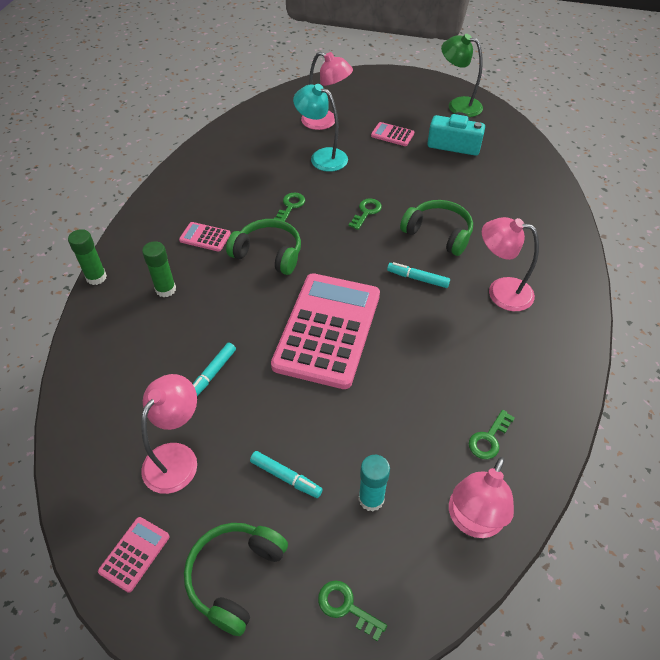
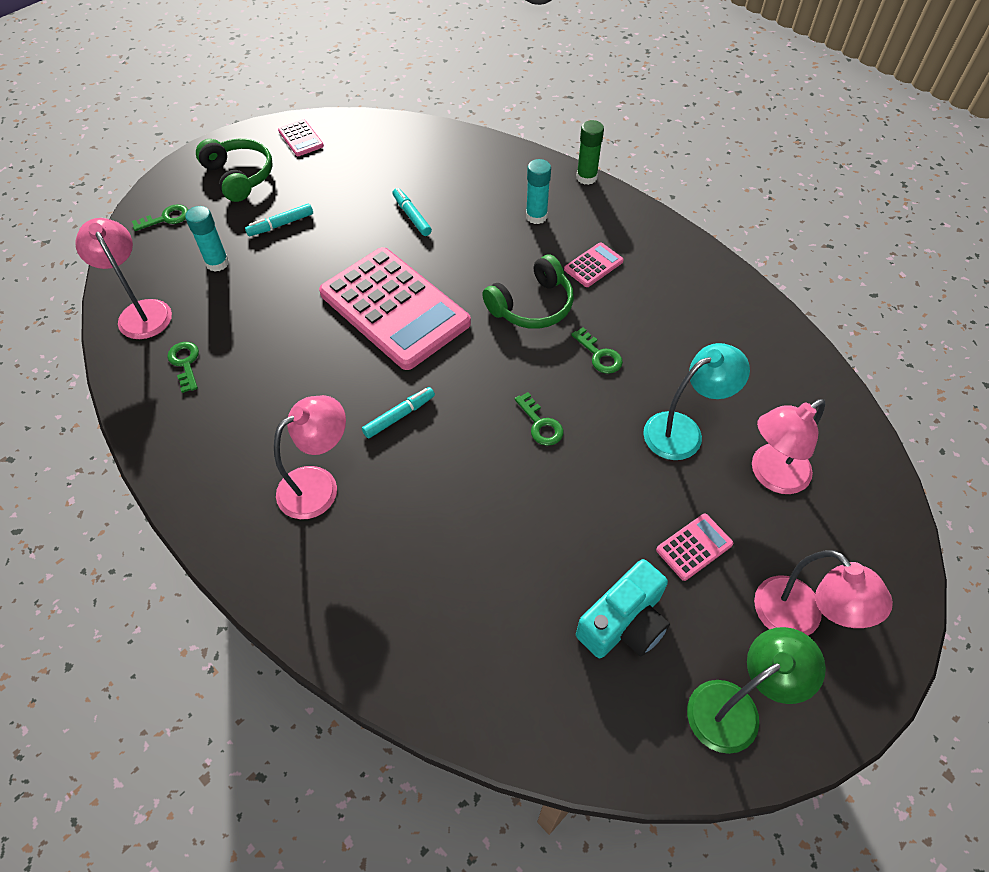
camera: 120 degrees right, 5 degrees up
pink lamp [141,374,197,494] -> pink lamp moved to [754,550,893,635]
green glue stick [142,241,176,297] -> turquoise glue stick [526,159,551,224]
green headphones [400,200,473,256] -> none

